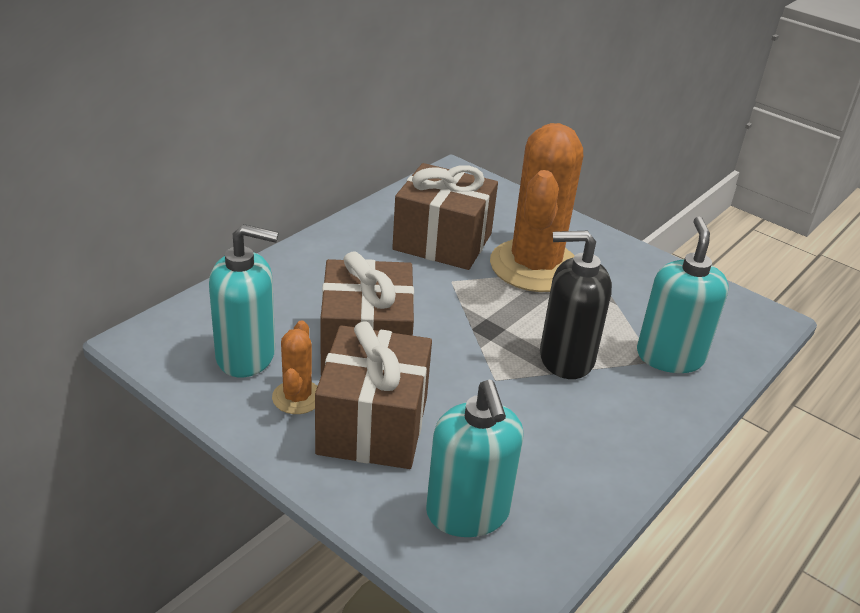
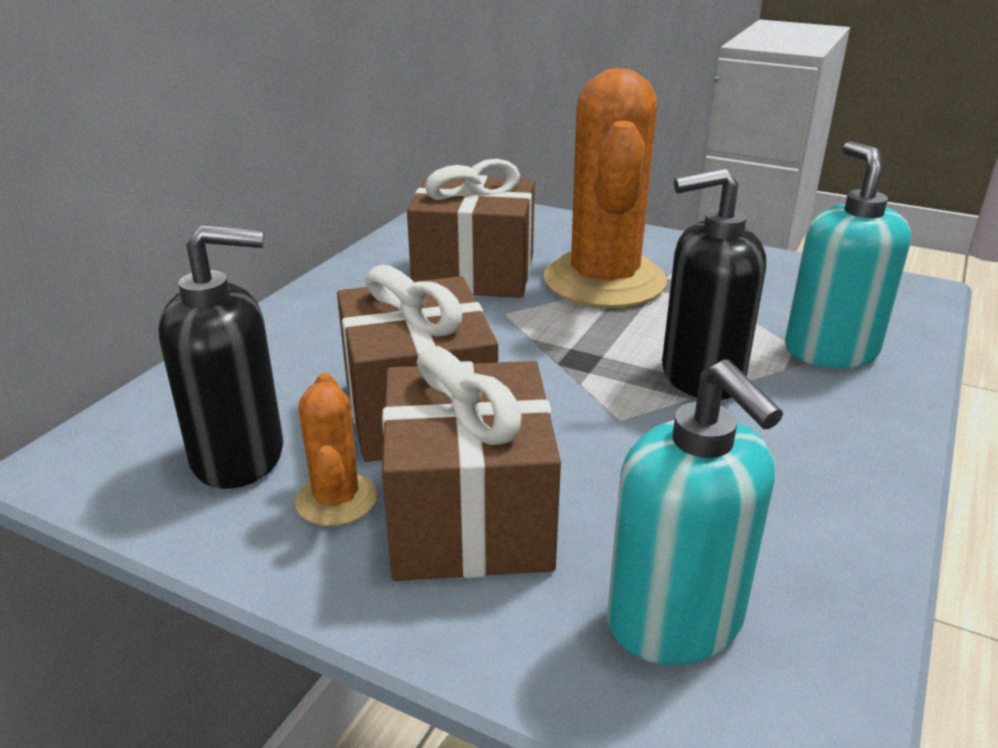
camera: 10 degrees left, 5 degrees down
turquoise soap dispenser [209,224,279,377] -> black soap dispenser [158,225,283,489]

